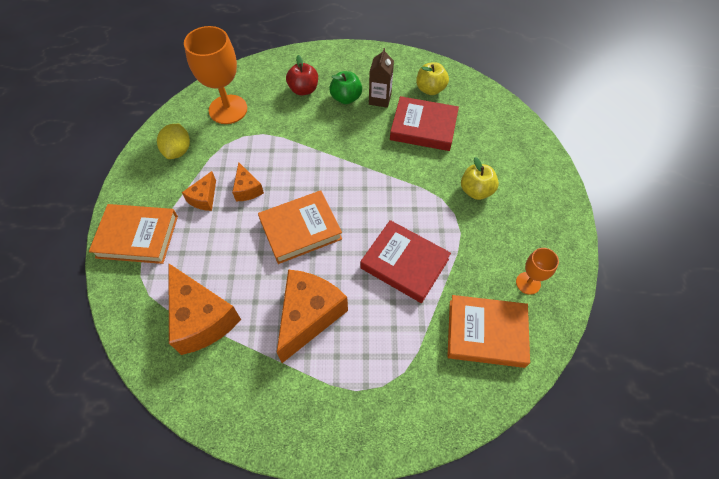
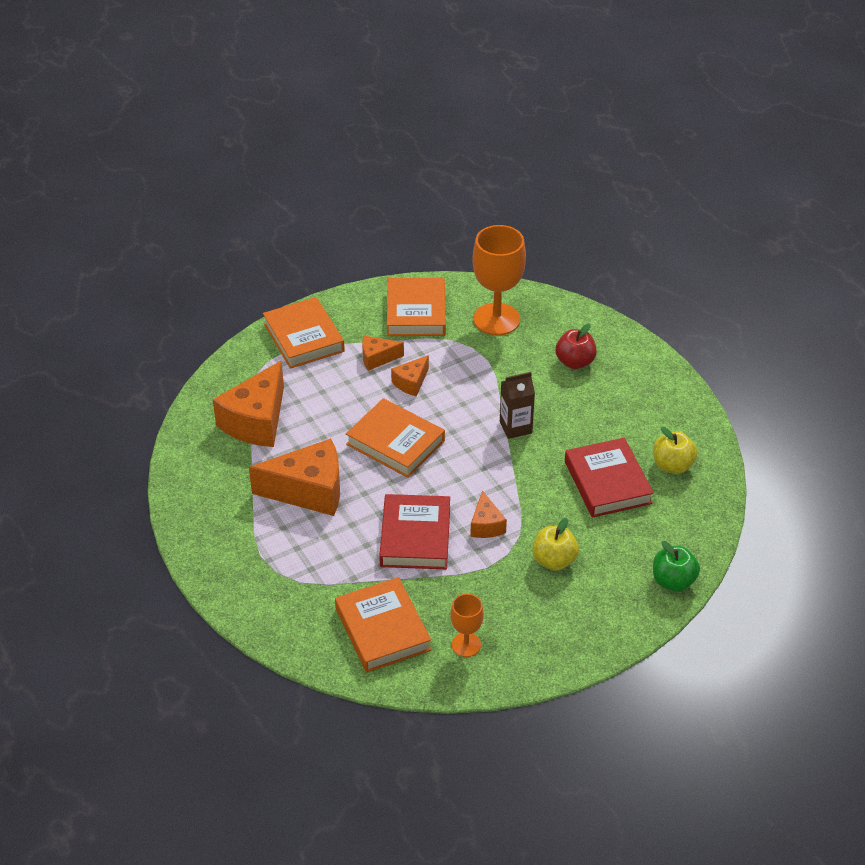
camera: 60 degrees right, 15 degrees down
yellow lemon [157,124,190,159] -> orange book [387,278,446,336]
green apple [329,71,362,104] -> green apple moved to [653,541,700,591]
brown carton [369,48,394,108] -> brown carton moved to [500,372,535,439]
none -> orange cheese [470,490,507,538]

